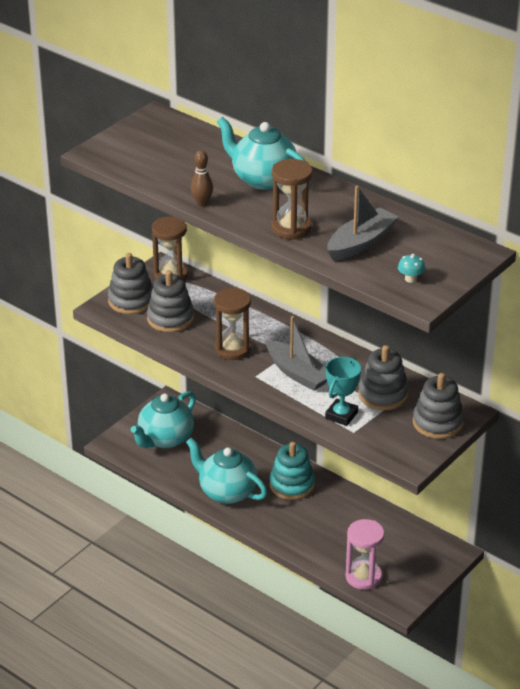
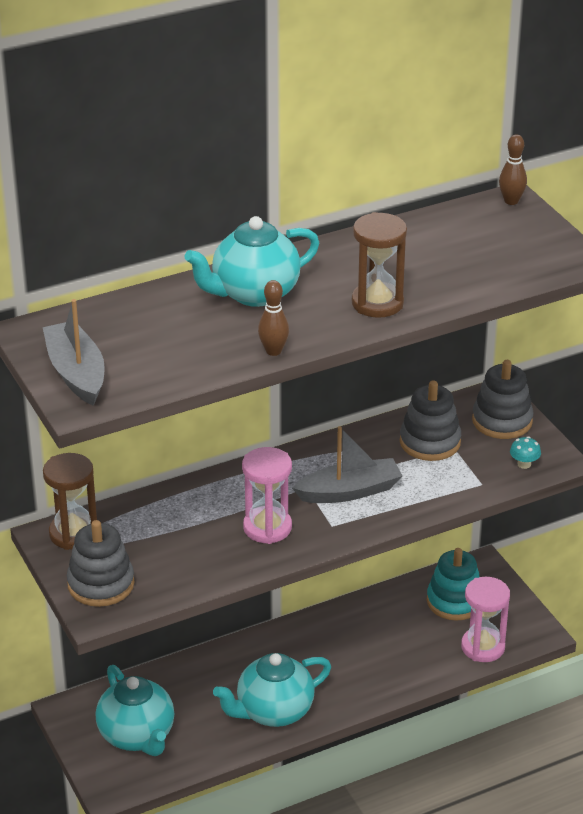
camera: 65 degrees left, 0 degrees up
grey stacking toy [147,270,194,332] -> none
brown hourglass [214,287,251,360] -> pink hourglass [242,447,292,544]
turquoise stacking toy [270,442,315,500] -> turquoise stacking toy moved to [427,548,479,621]
turquoise trophy [325,357,361,426] -> none
grey boat [327,186,398,261] -> grey boat moved to [43,299,105,405]
turquoise mushroom [398,254,425,283] -> turquoise mushroom moved to [510,436,541,469]
none -> brown bowling pin [499,134,527,205]

